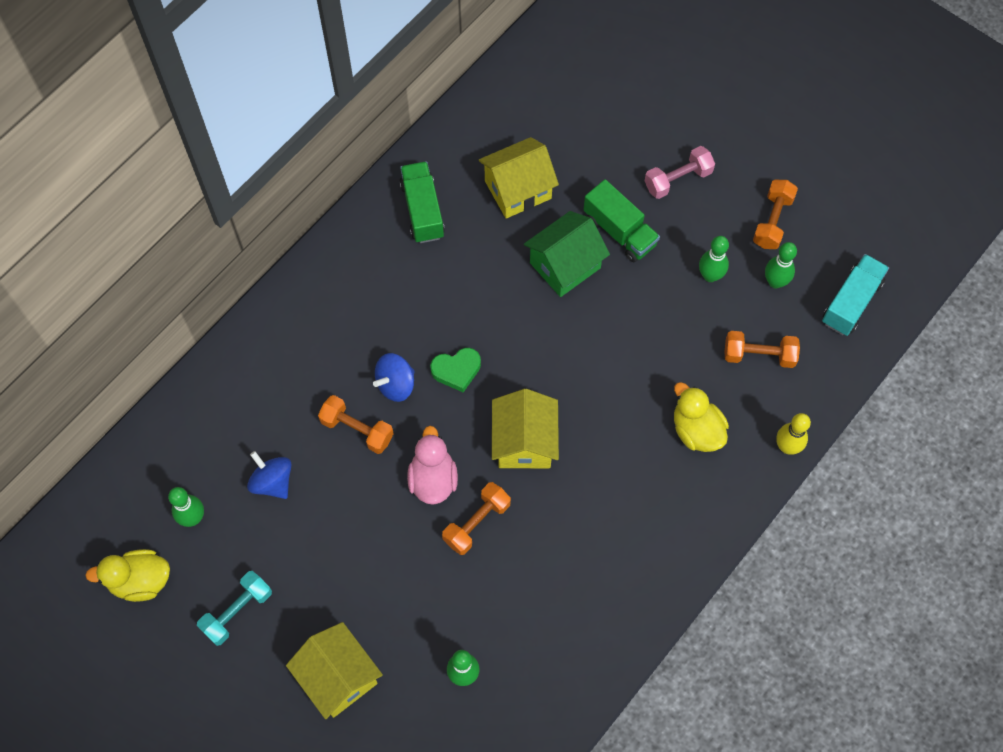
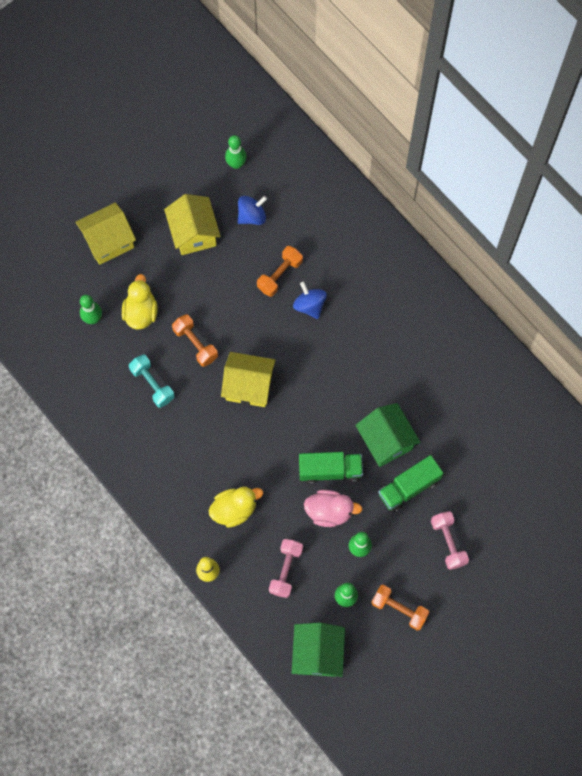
camera: 100 degrees right, 5 degrees up
yellow duck [85,549,170,602] -> yellow duck moved to [122,274,157,330]
turquoise dumbbell [197,571,272,646] -> turquoise dumbbell moved to [129,354,175,408]
green truck [400,161,445,243] -> green truck moved to [299,452,363,484]
pink duck [407,426,458,505] -> pink duck moved to [304,490,362,527]
green heart [430,348,481,392] -> none
yellow house [479,137,559,218] -> yellow house moved to [164,194,221,255]
orange dumbbell [724,331,800,368] -> pink dumbbell [269,539,303,598]
turquoise truck [822,254,889,336] -> green house [292,623,345,677]

